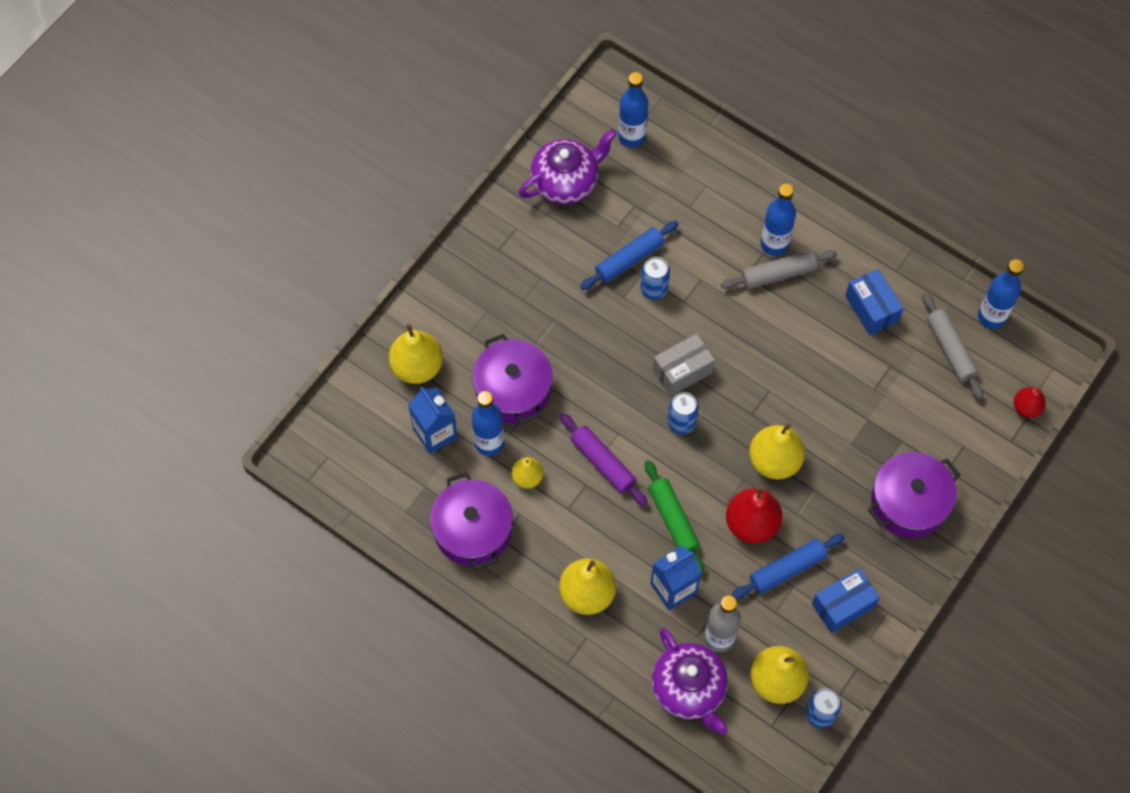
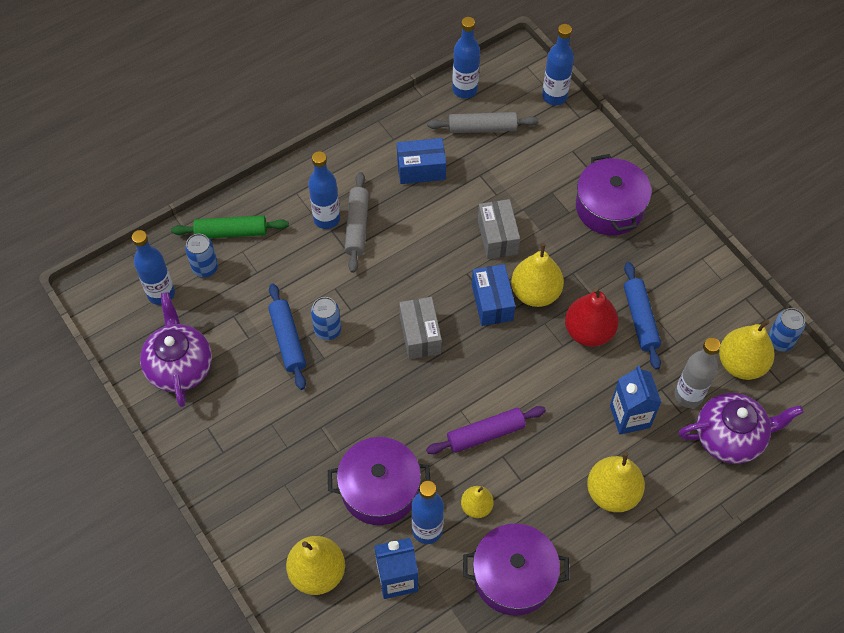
camera: 70 degrees left, 5 degrees down
green rolling pin [645,460,704,573] -> green rolling pin moved to [171,215,289,238]
blue can [668,392,699,434] -> blue can moved to [185,234,218,277]
blue box [812,568,880,633] -> blue box moved to [472,264,515,326]
red pear [1014,387,1046,418] -> blue bottle [542,24,574,105]
none -> grey box [478,199,520,259]

